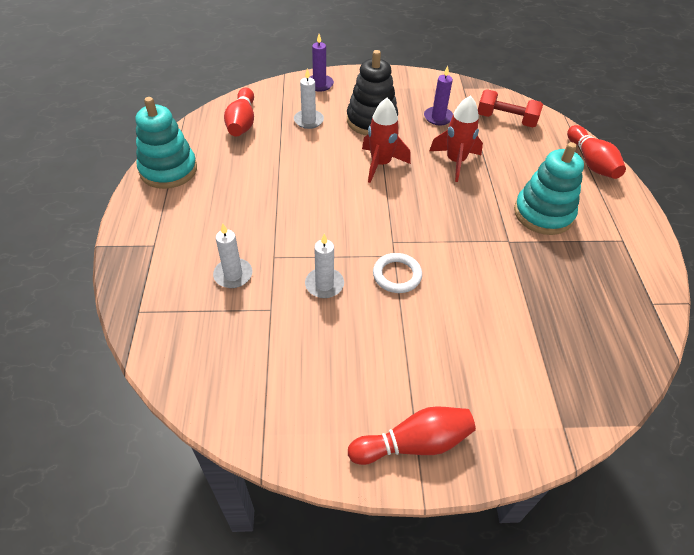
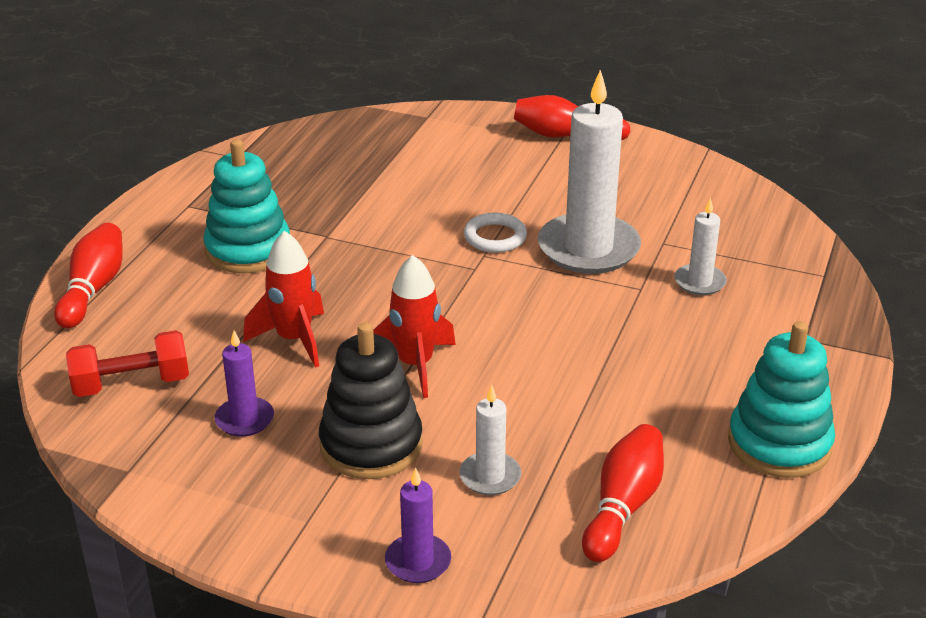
camera: 155 degrees left, 15 degrees down
white candle [305,234,344,298] -> white candle [538,70,641,274], size x2.06
red dumbbell [478,89,543,127] -> red dumbbell turned 60 degrees counterclockwise [66,330,189,397]

